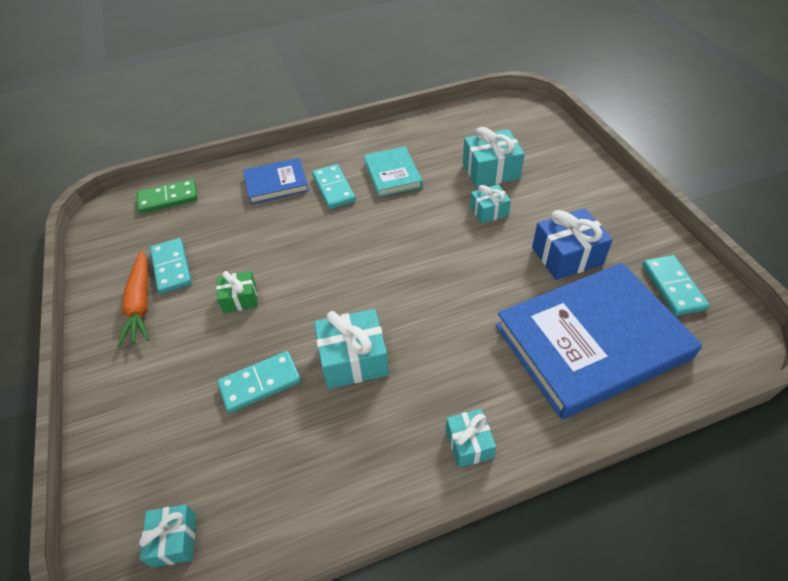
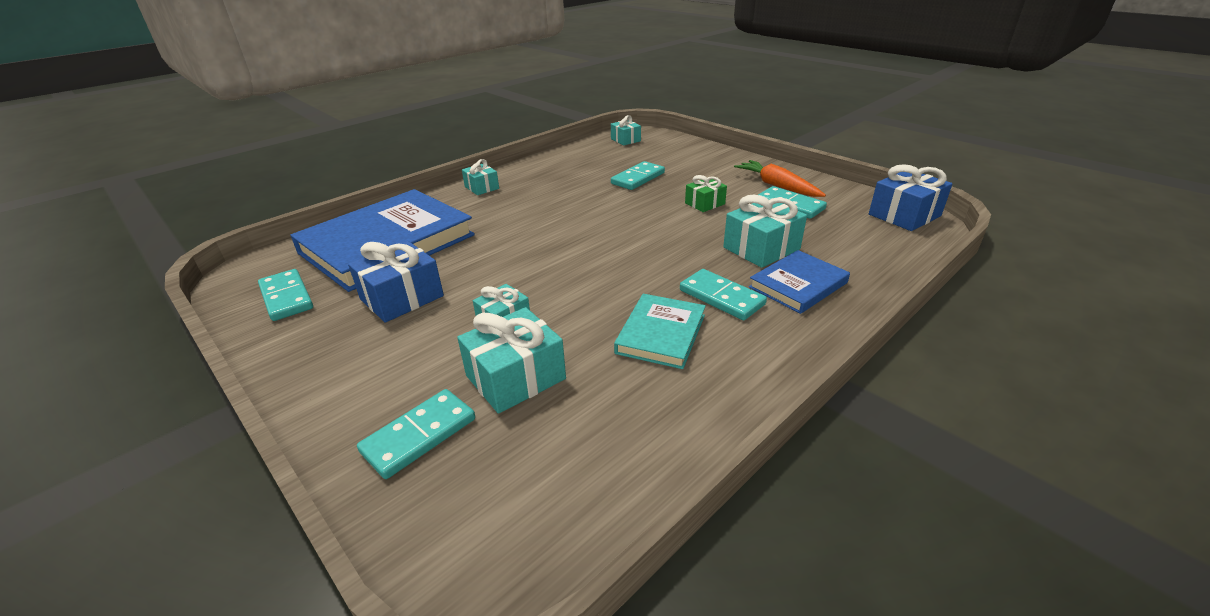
camera: 155 degrees right, 15 degrees down
green domino [137,179,198,213] -> none
turquoise gift [314,309,389,389] -> turquoise gift moved to [723,195,807,268]
turquoise book [364,146,423,197] -> turquoise book turned 60 degrees clockwise [614,294,706,369]
none -> turquoise domino [357,389,475,479]
none -> blue gift [869,164,953,231]

